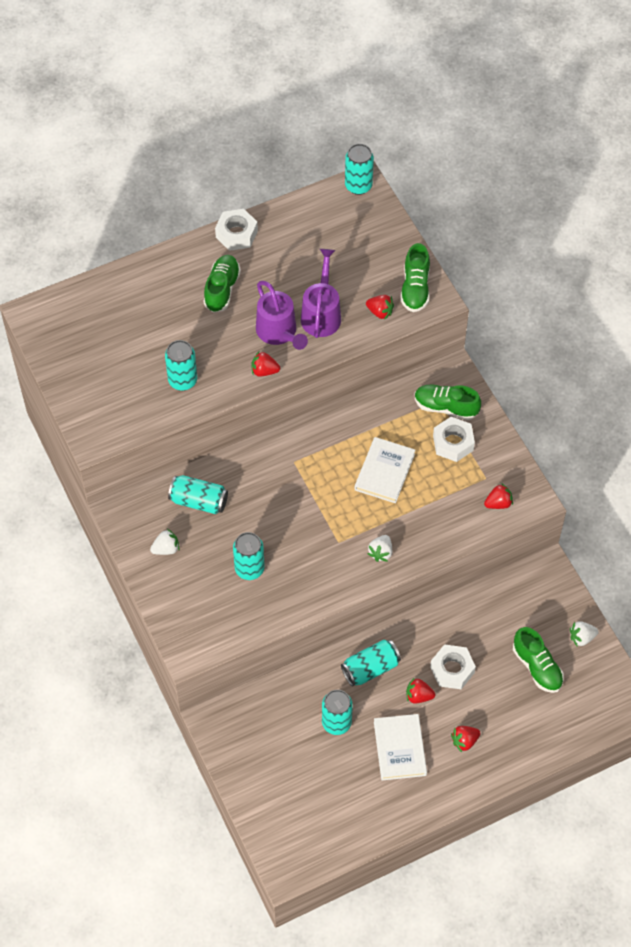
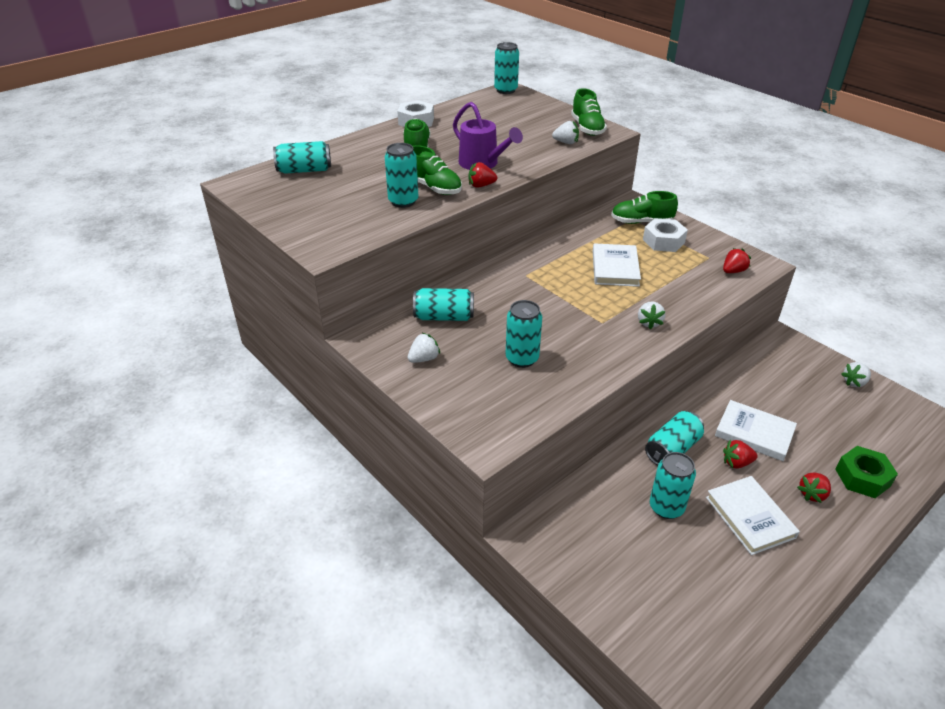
camera: 15 degrees left, 20 degrees down
purple watering can [301,249,341,338] -> none
red strawberry [366,295,394,320] -> white strawberry [552,121,579,144]
white nut [430,644,476,689] -> white book [715,400,797,461]
green shoe [513,627,564,693] -> green shoe moved to [413,145,462,195]
none -> turquoise can [273,141,331,174]
none -> green nut [835,446,898,498]

